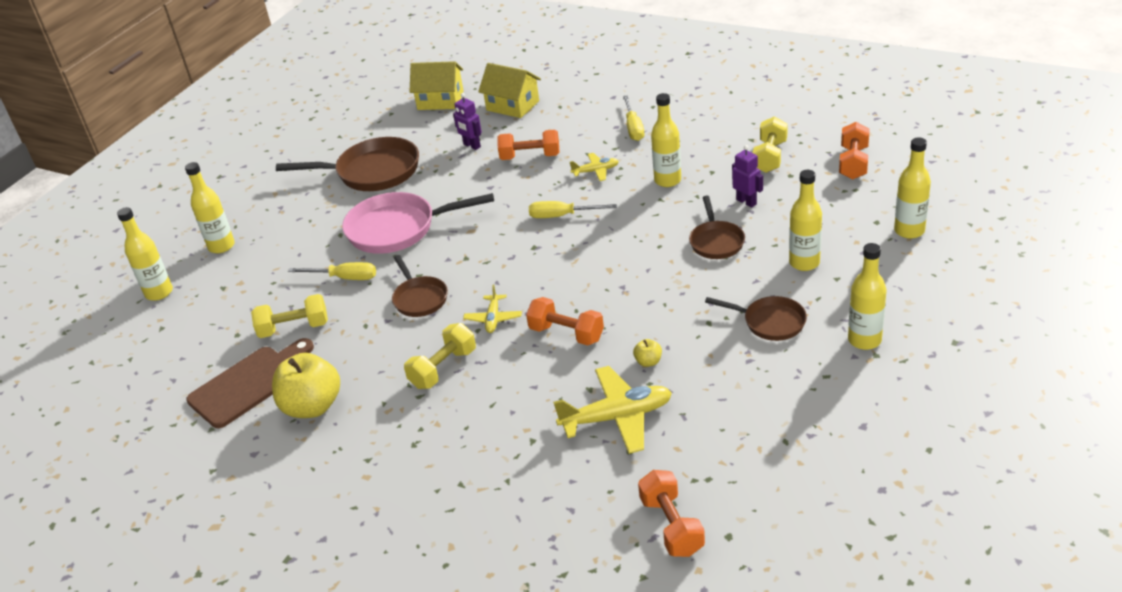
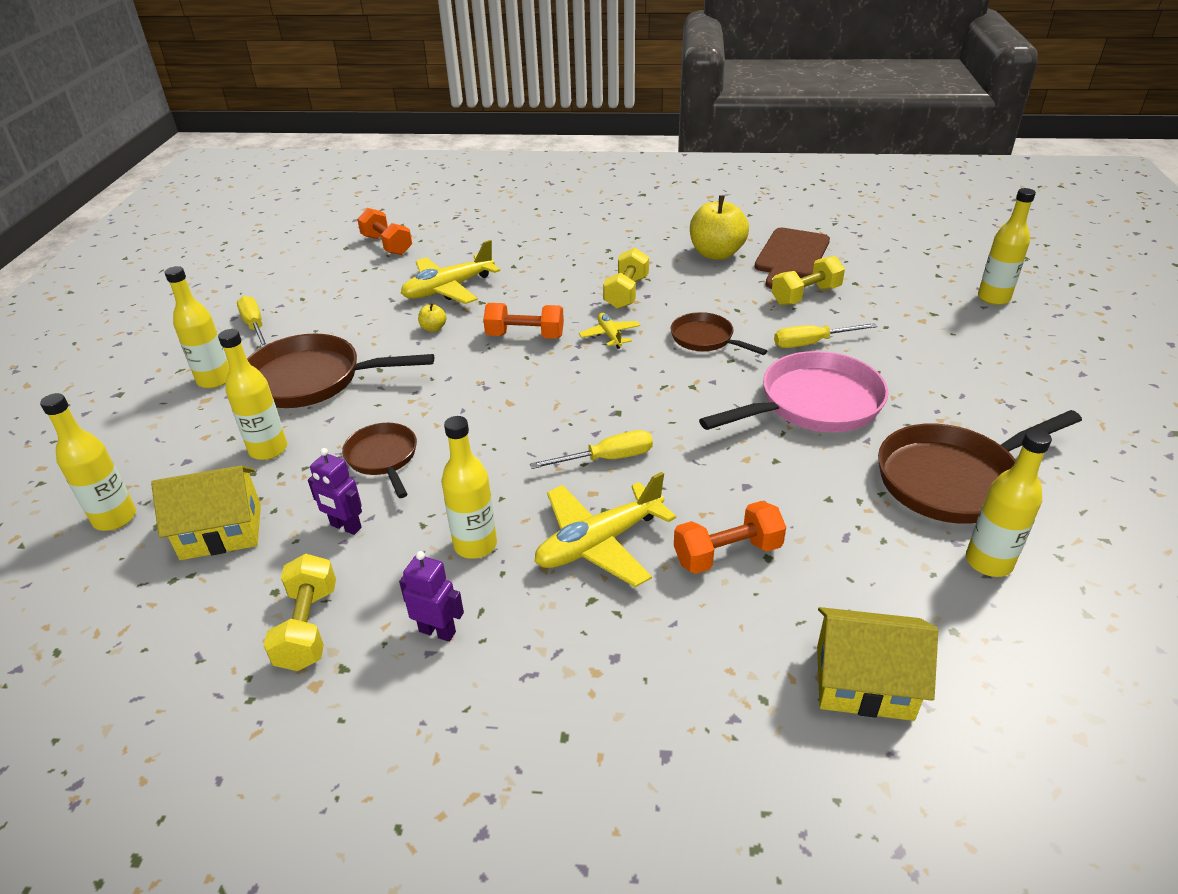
camera: 155 degrees right, 0 degrees up
yellow bottle [185,162,235,253] -> yellow bottle moved to [966,429,1052,577]
yellow house [410,61,464,110] -> yellow house moved to [151,465,261,560]
purple robot [453,93,482,150] -> purple robot moved to [399,551,464,642]
yellow plane [570,153,619,181] -> yellow plane [534,472,676,587], size x1.86
yellow screwdriver [623,95,644,141] -> yellow screwdriver moved to [237,296,267,347]
brown pan [705,296,807,341] -> brown pan [247,334,434,408], size x1.74
orange dumbbell [839,122,870,180] -> none

